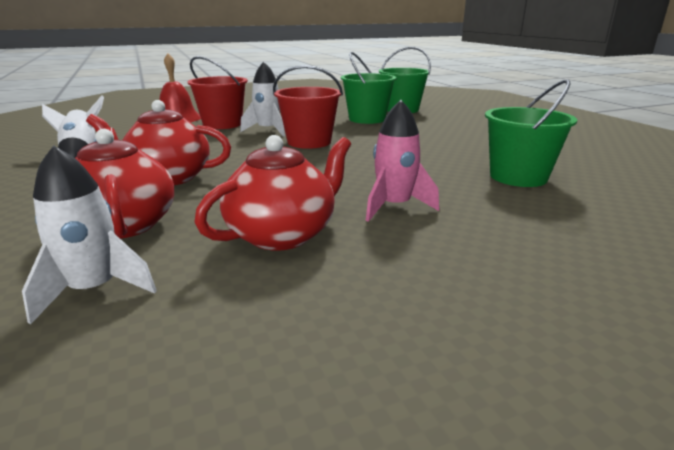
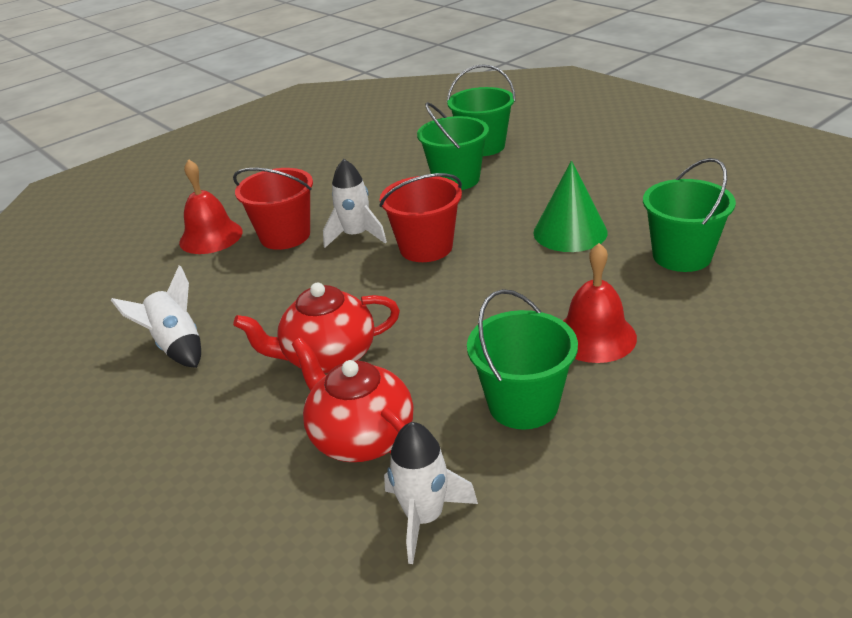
camera: 15 degrees left, 10 degrees up
red teapot [194,135,351,251] -> green bucket [467,289,578,430]
pink rocket [366,100,439,222] -> red bell [563,243,637,363]
none -> green cone [533,160,607,252]

